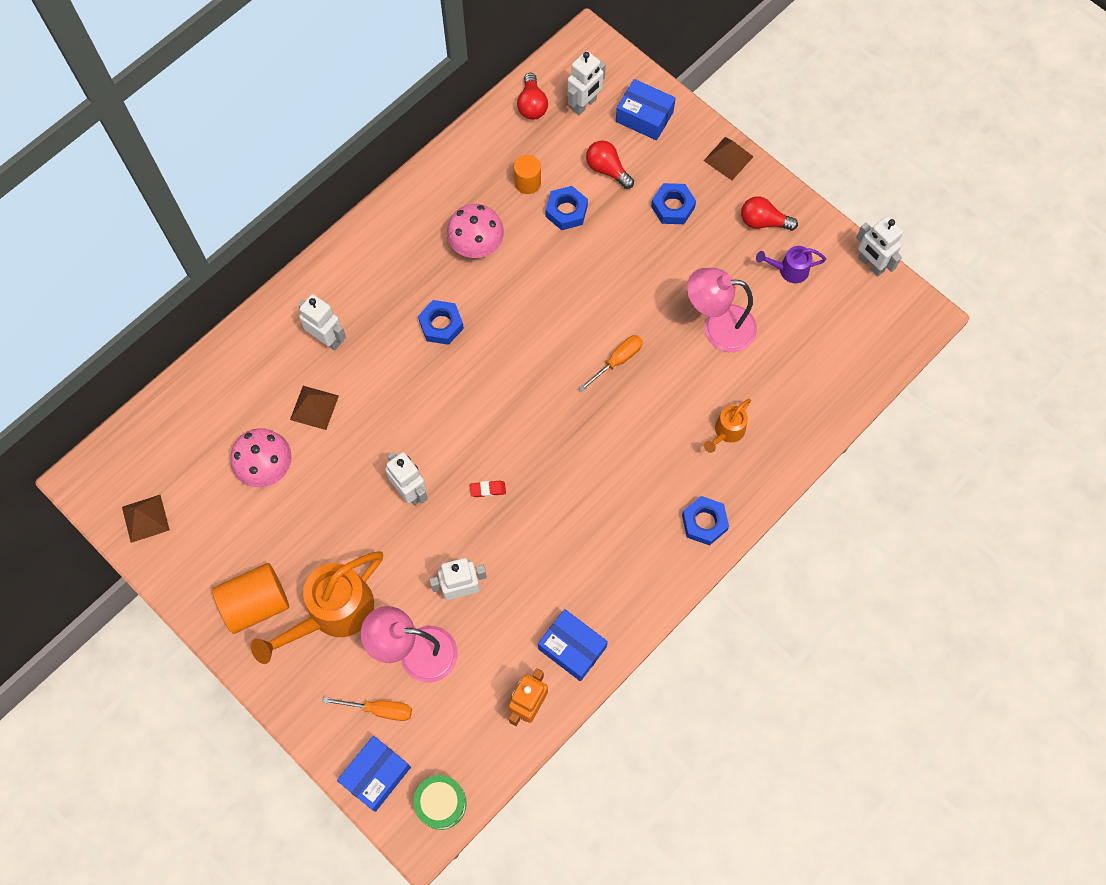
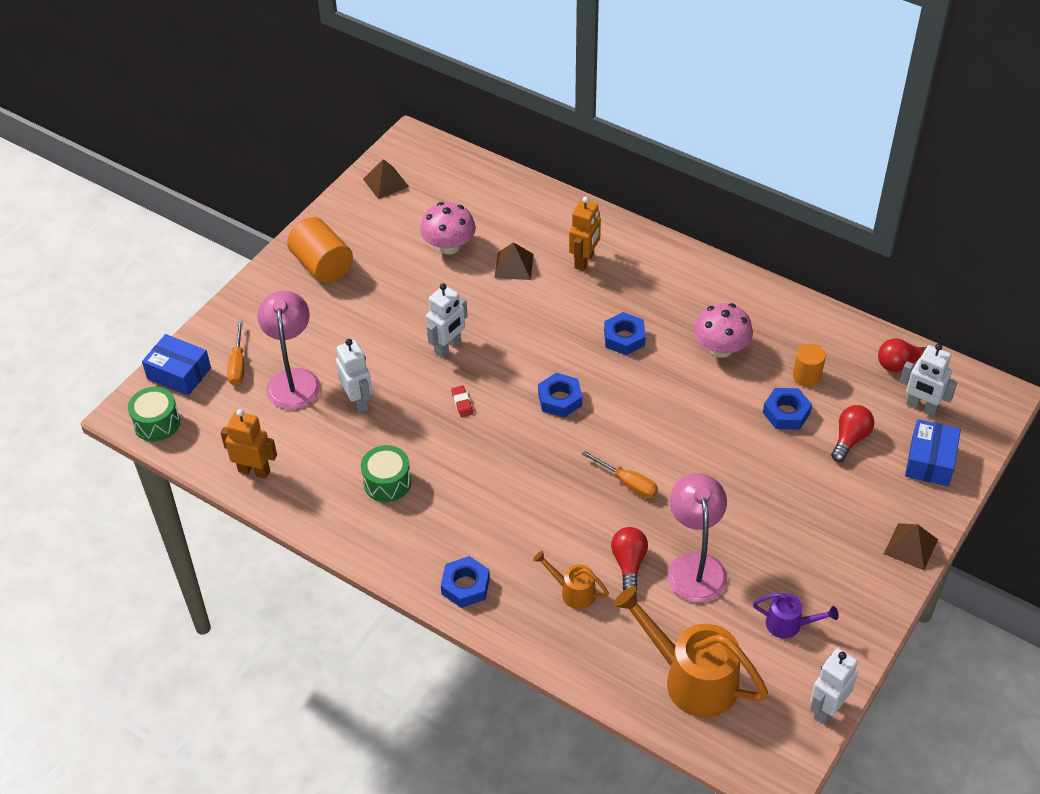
camera: 80 degrees right, 20 degrees down
orange watering can [251,551,383,664] -> orange watering can moved to [613,586,768,718]
white robot [298,294,346,351] -> orange robot [569,197,601,271]
blue box [538,609,608,681] -> none
blue nut [651,183,696,224] -> blue nut moved to [538,373,582,417]
red light bulb [741,196,798,231] -> red light bulb moved to [611,527,648,591]
purple watering can [756,246,826,283] -> purple watering can turned 120 degrees clockwise [753,593,839,639]
none -> green drum [361,445,411,502]

